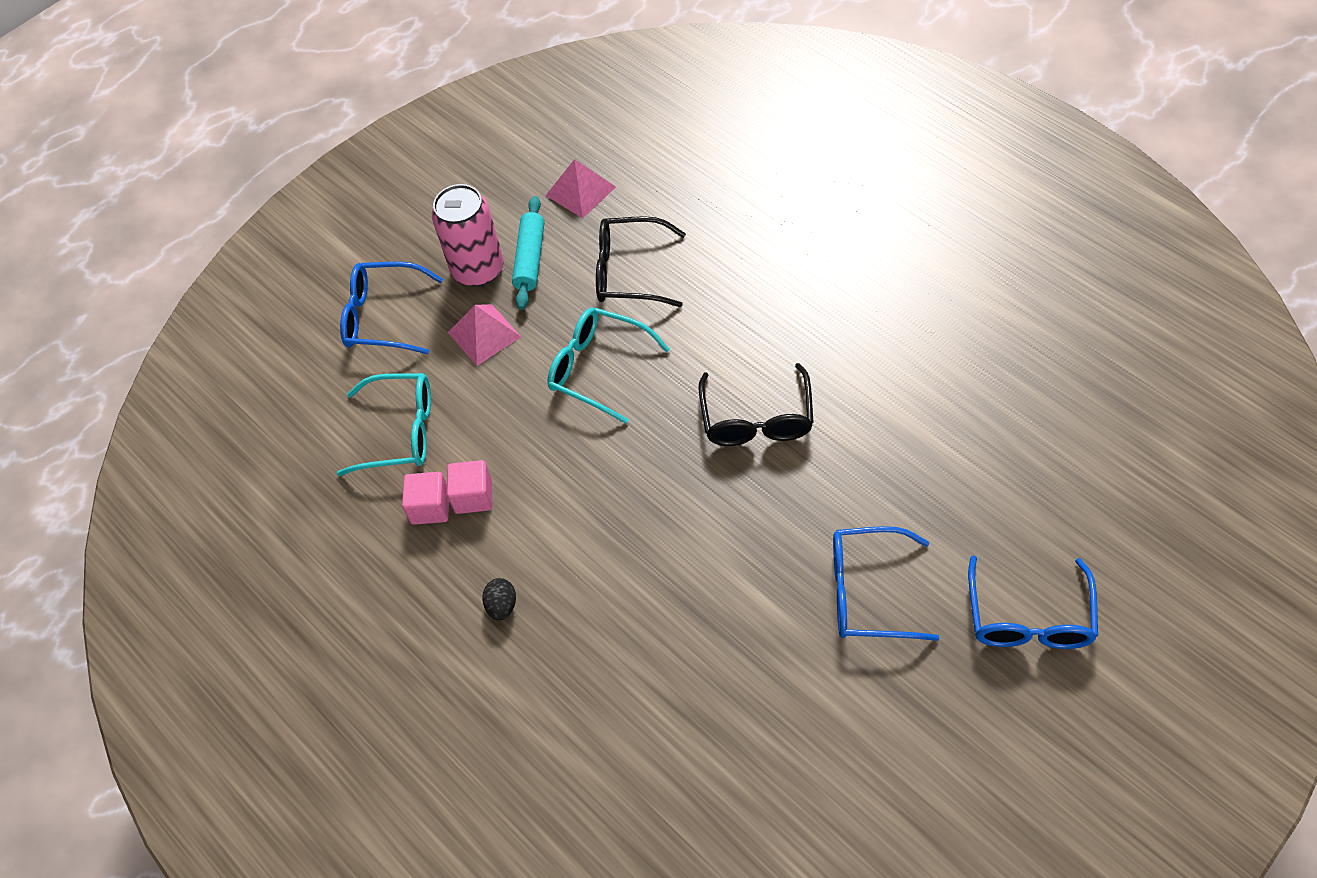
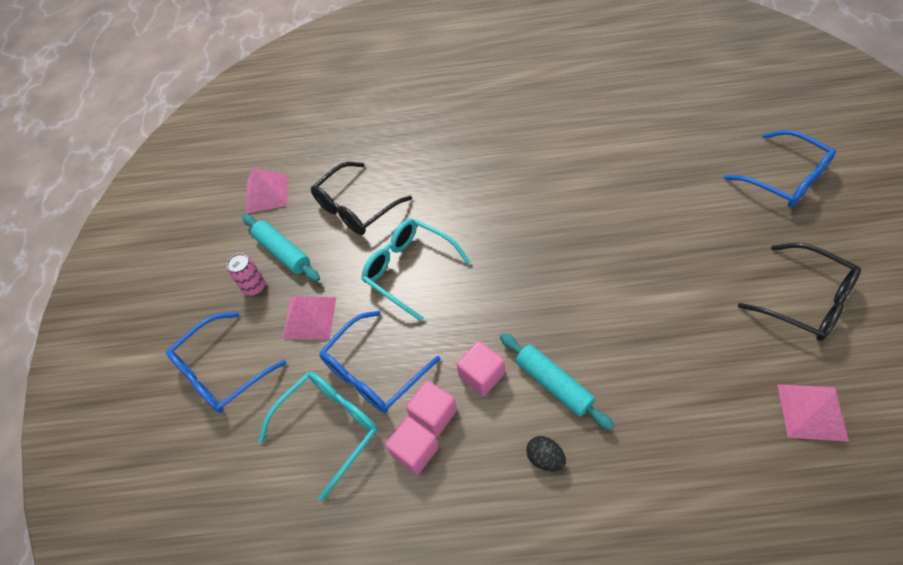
camera: 50 degrees left, 0 degrees up
pink can [432,184,504,287] -> pink can [227,253,265,296], size x0.51
turquoise glasses [547,308,670,424] -> turquoise glasses turned 60 degrees clockwise [362,219,471,322]
black glasses [699,363,814,446] -> black glasses moved to [738,243,861,341]
blue glasses [833,526,939,641] -> blue glasses moved to [319,311,440,413]
none -> pink cube [457,341,505,396]
none -> turquoise rolling pin [500,333,614,431]
none -> pink pyramid [777,384,849,442]

